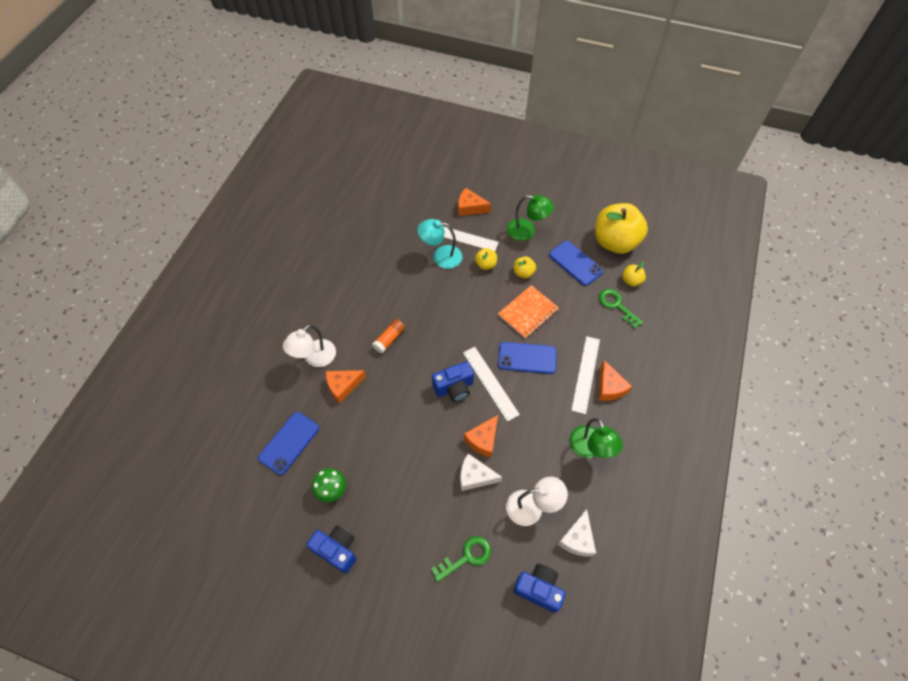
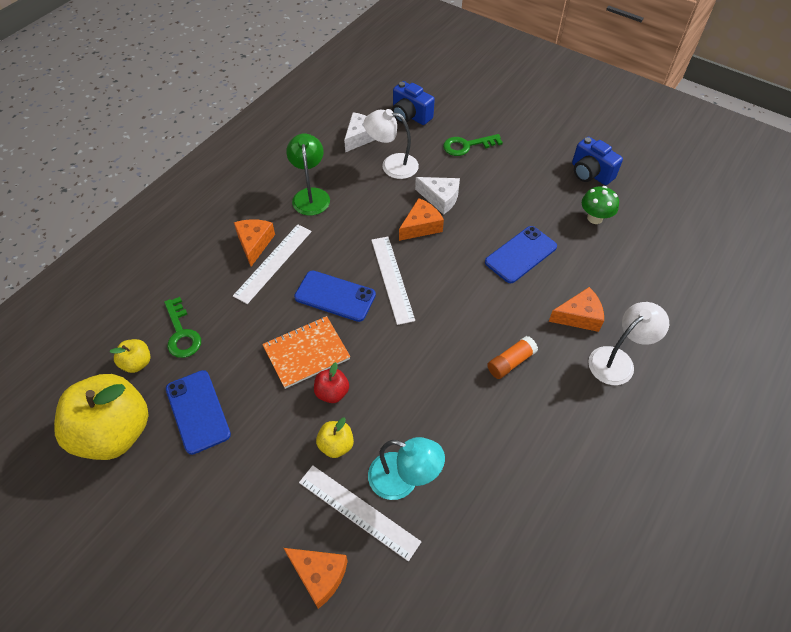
camera: 165 degrees left, 5 degrees down
blue phone [258,412,319,475] -> blue phone moved to [485,226,557,283]
blue camera [432,361,474,402] -> none
green lamp [507,195,554,241] -> none
yellow apple [514,256,536,278] -> none
none -> red apple [314,362,349,403]

